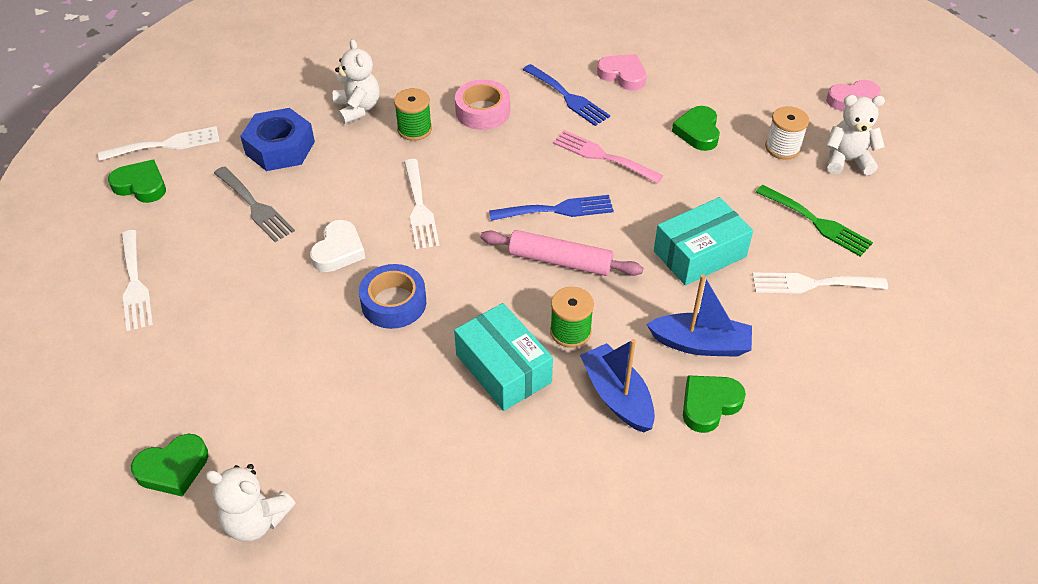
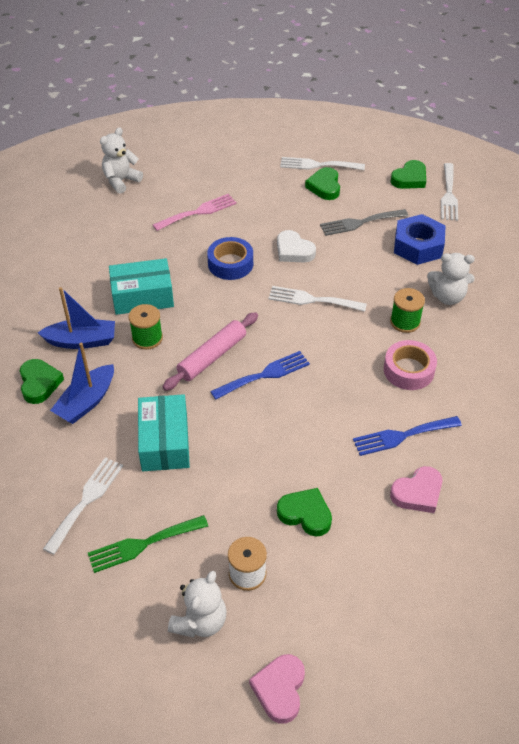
camera: 115 degrees right, 0 degrees up
green heart [131,434,208,497] -> green heart moved to [305,167,340,200]
blue fork [489,195,614,221] -> blue fork turned 135 degrees counterclockwise [210,351,310,400]
pink fork [553,130,663,184] -> pink fork moved to [153,194,237,231]

